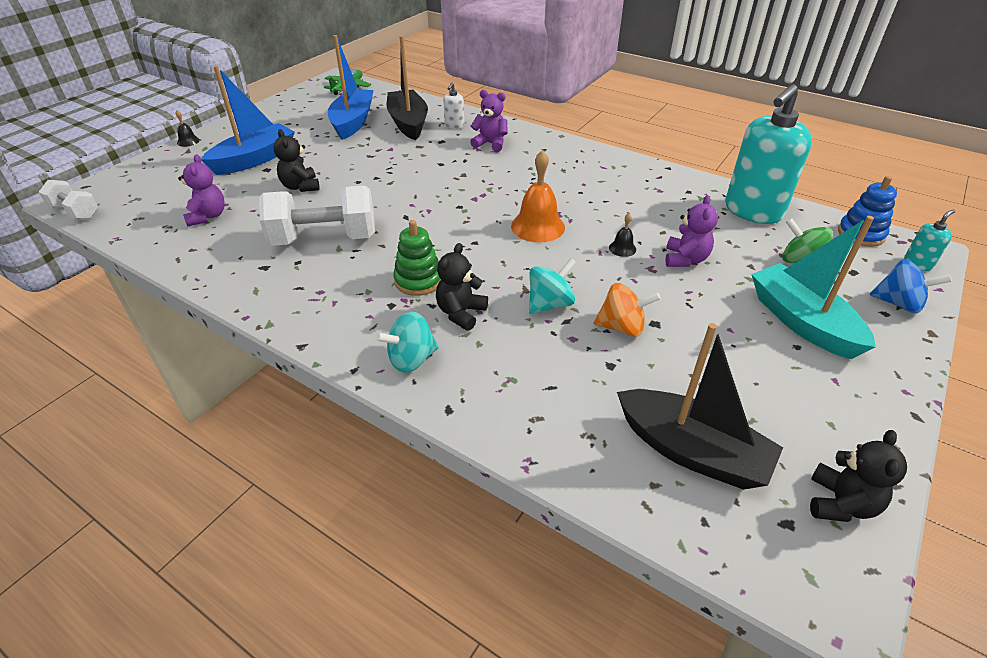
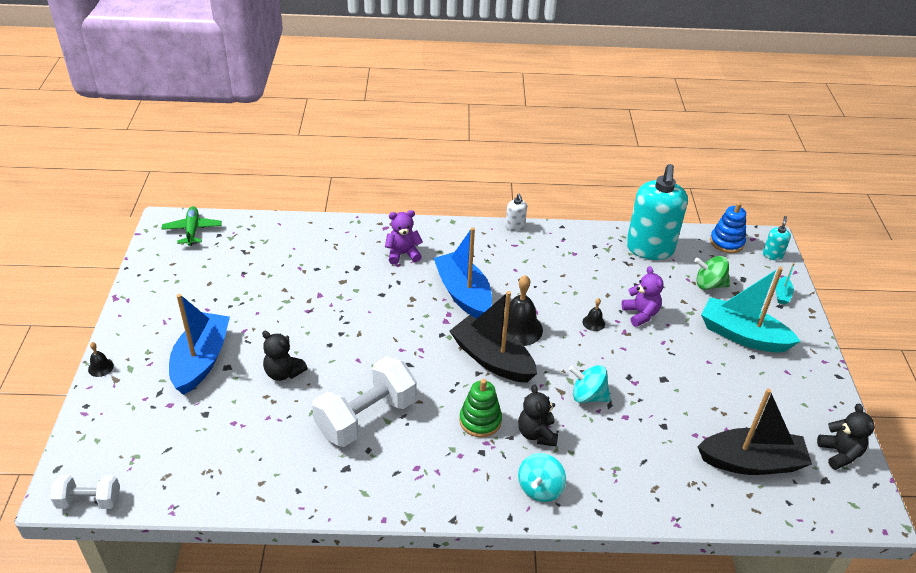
camera: 35 degrees left, 0 degrees up
purple teddy bear [178,154,225,226] -> none
blue boat [328,35,374,140] -> blue boat moved to [433,227,492,318]
black boat [387,36,428,140] -> black boat moved to [450,291,537,383]
white soap dispenser [443,83,464,129] -> white soap dispenser moved to [505,193,527,232]
orange bell [511,150,565,243] -> black bell [503,275,543,346]
turquoise spinning top [529,258,576,314] -> turquoise spinning top turned 90 degrees counterclockwise [569,365,611,403]
orange spinning top [594,283,661,337] -> none
blue spinning top [870,259,952,314] -> turquoise boat [776,263,795,305]

